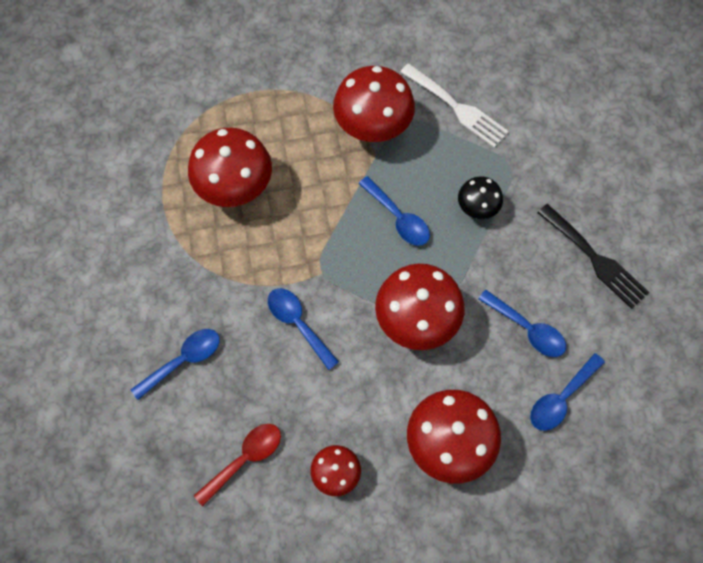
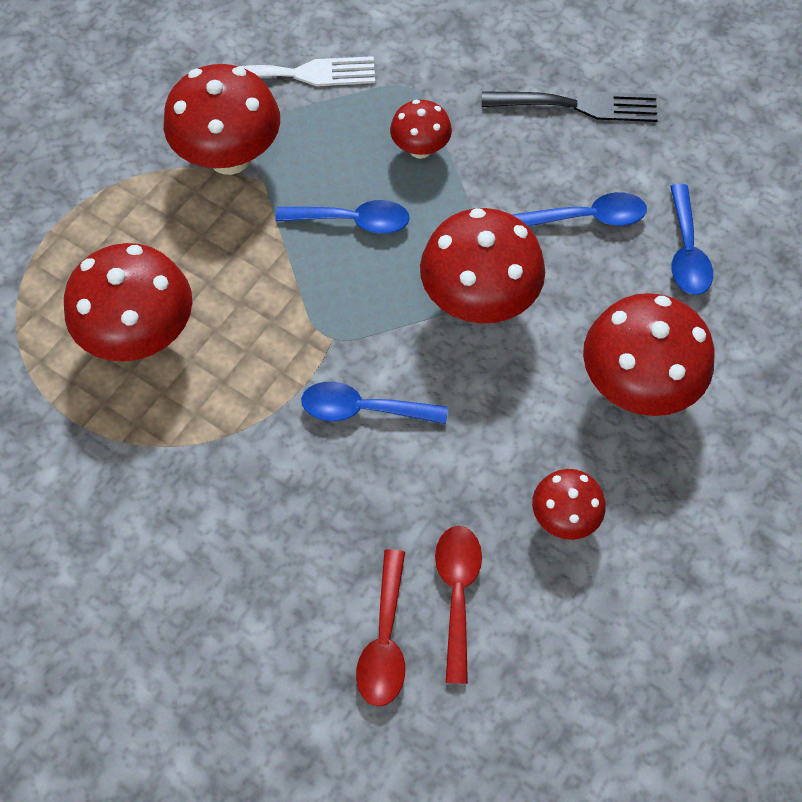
camera: 45 degrees left, 5 degrees down
blue spoon [131,329,220,400] -> none
black mushroom [458,176,503,219] -> red mushroom [390,100,452,159]
none -> red spoon [356,549,405,706]

